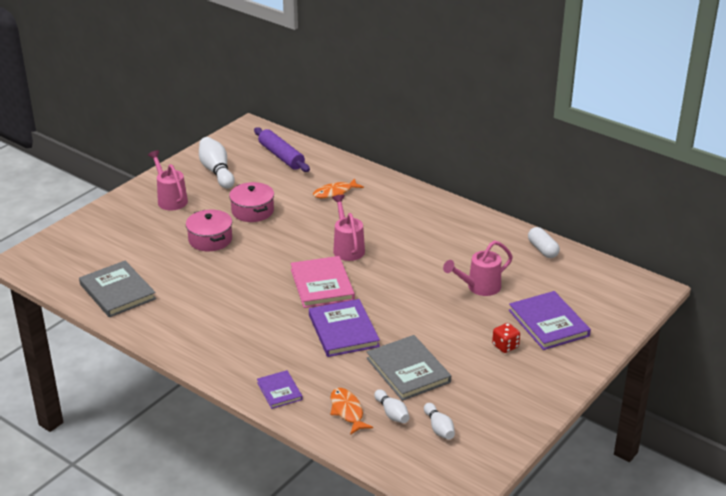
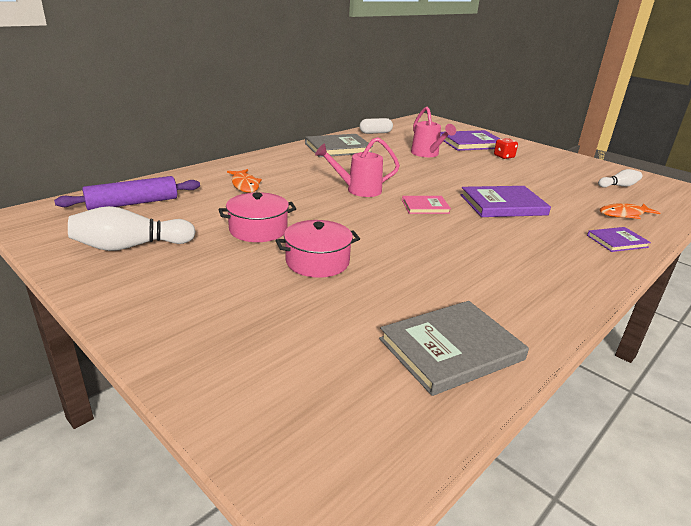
camera: 85 degrees left, 5 degrees down
pink watering can [148,150,188,210] -> none
pink book [290,256,355,308] -> pink book [402,196,451,214], size x0.57
grey book [367,335,451,401] -> grey book moved to [305,134,373,157]
white bowling pin [374,389,410,423] -> none

